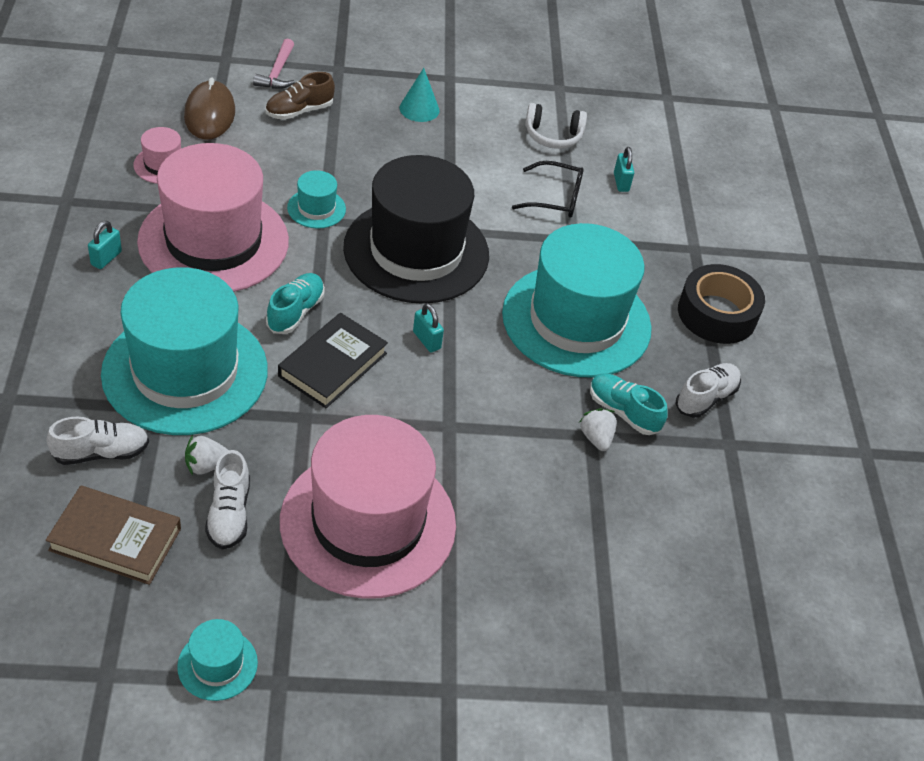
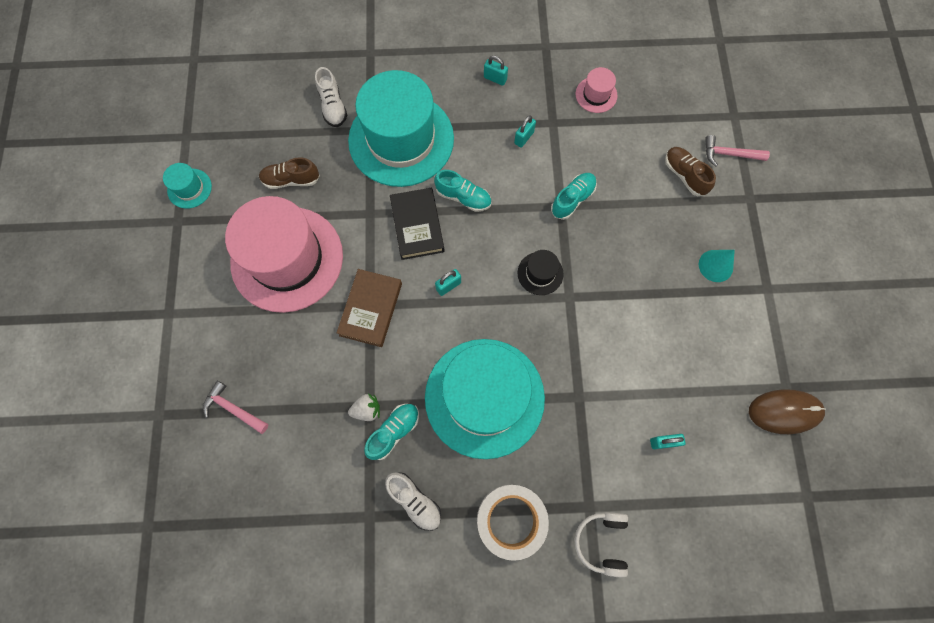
camera: 95 degrees right, 25 degrees up
brown book [46,486,181,585] -> brown book moved to [337,269,402,347]
pink hat [137,143,289,292] -> turquoise padlock [514,116,536,148]
brown mouse [184,77,235,140] -> brown mouse moved to [749,389,826,434]
white strawberry [185,435,228,475] -> none
white shoe [205,450,250,549] -> brown shoe [259,157,320,189]
black book [278,313,388,408] -> black book turned 45 degrees clockwise [390,188,445,260]
turquoise hat [287,170,346,229] -> turquoise shoe [551,173,597,220]
black hat [343,155,489,304] -> black hat [518,250,564,295], size x0.41
black glasses [512,161,584,218] -> none
white headphones [525,103,587,149] -> white headphones moved to [574,512,628,577]
black tape [678,264,765,344] -> white tape [477,485,549,561]
none -> pink hammer [203,381,269,434]

